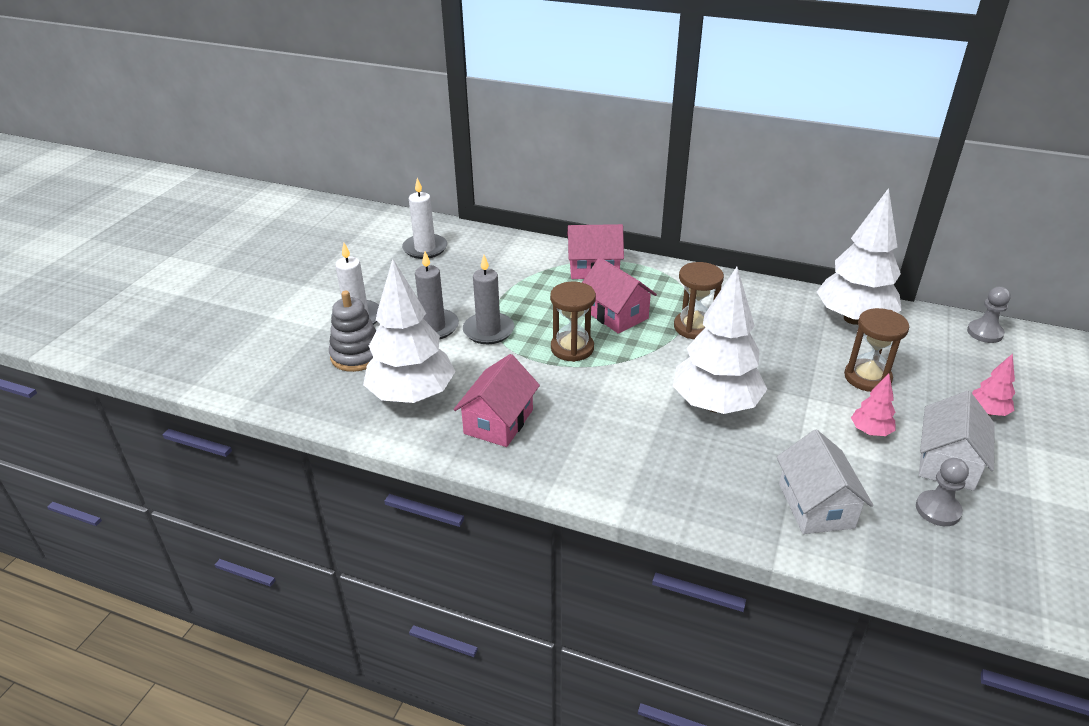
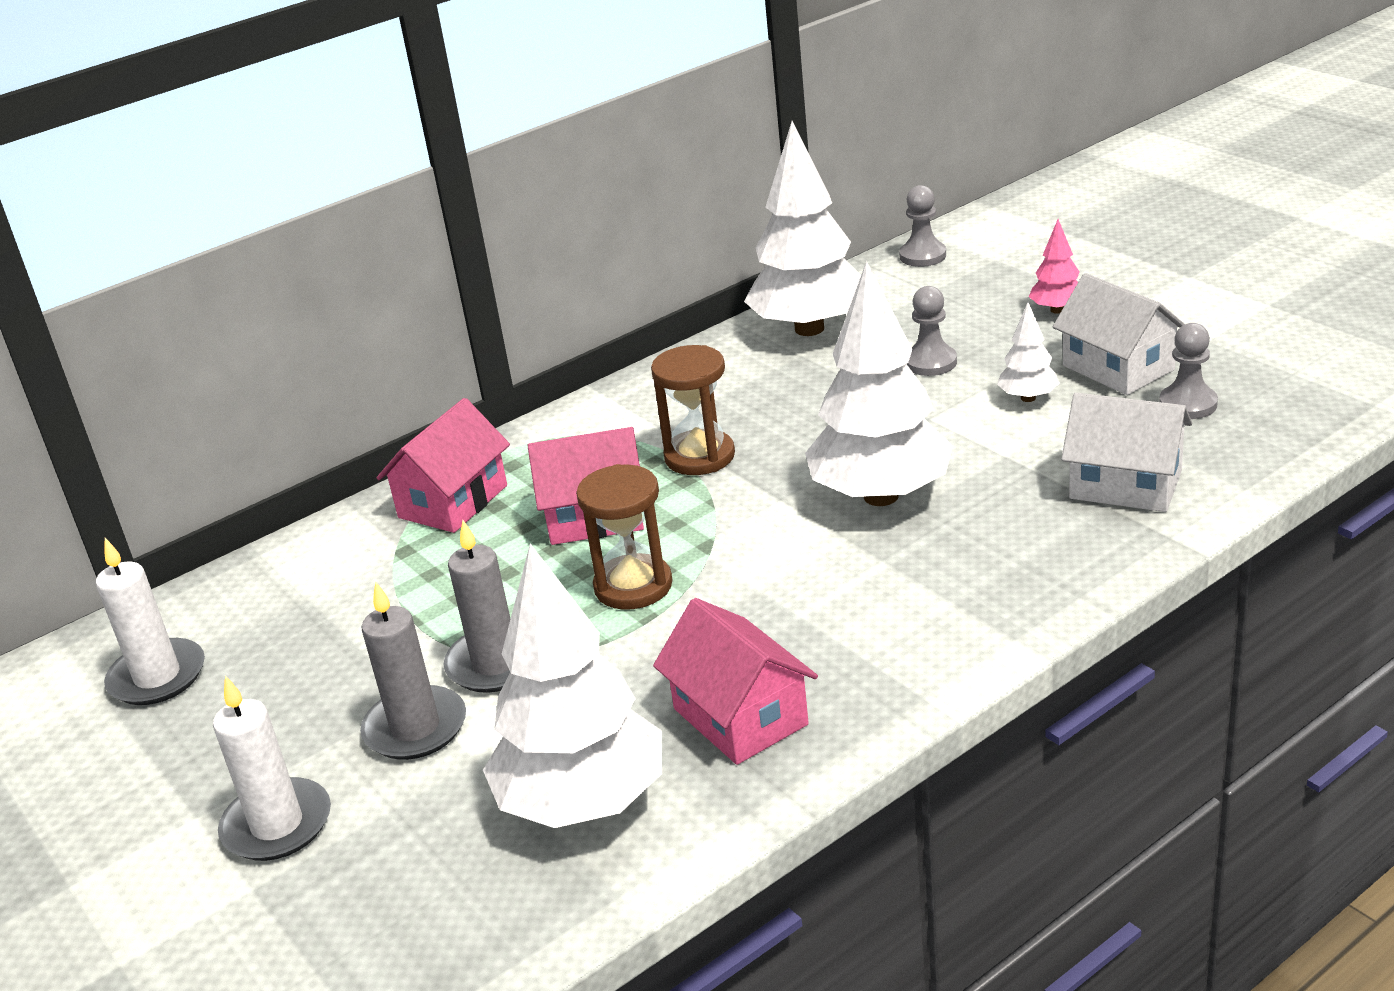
camera: 55 degrees left, 5 degrees down
grey stacking toy [329,291,376,372] -> none
brown hourglass [844,308,909,392] -> grey pawn [907,286,957,376]
pink tree [851,373,896,436] -> white tree [997,302,1060,402]

